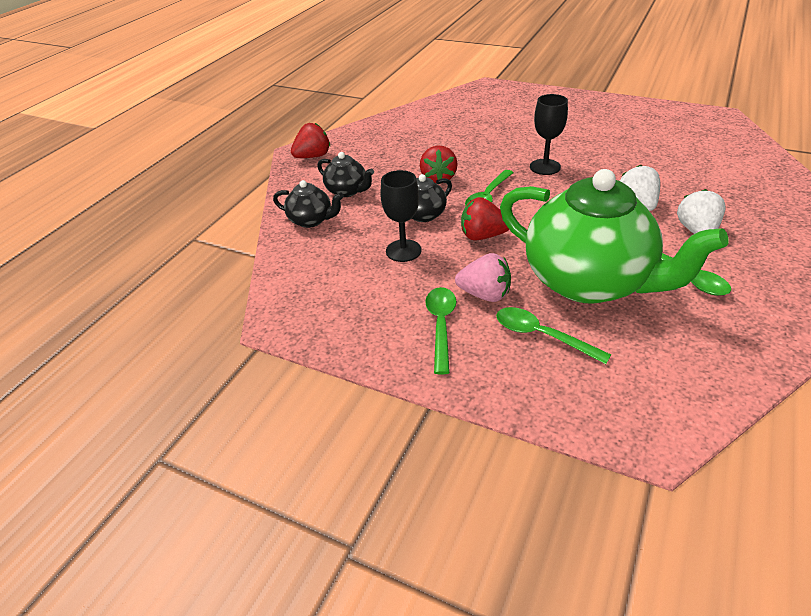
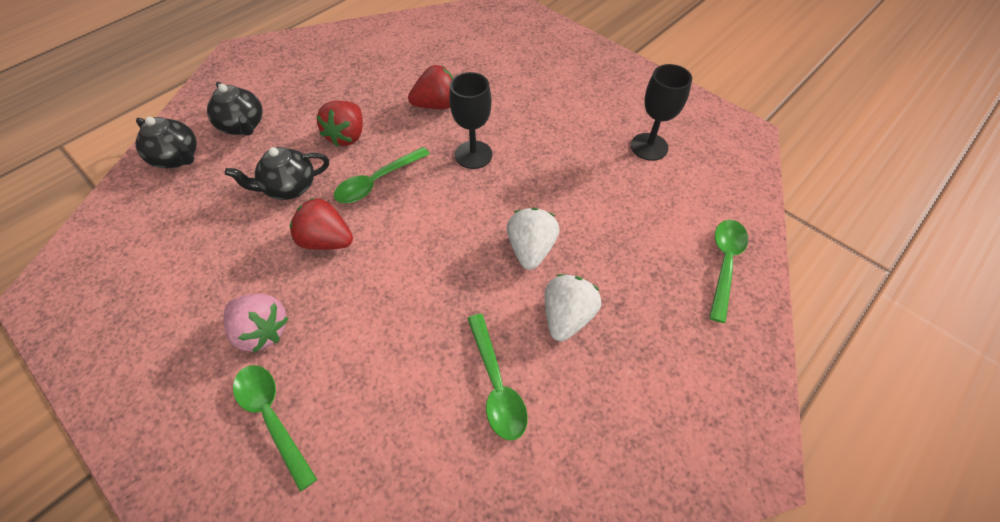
camera: 15 degrees right, 15 degrees up
red strawberry [291,123,330,158] -> red strawberry moved to [408,65,454,109]
black goblet [380,170,421,262] -> black goblet moved to [631,64,692,161]
green spoon [425,287,456,374] -> green spoon moved to [709,220,748,323]
green teapot [500,169,729,304] -> none

